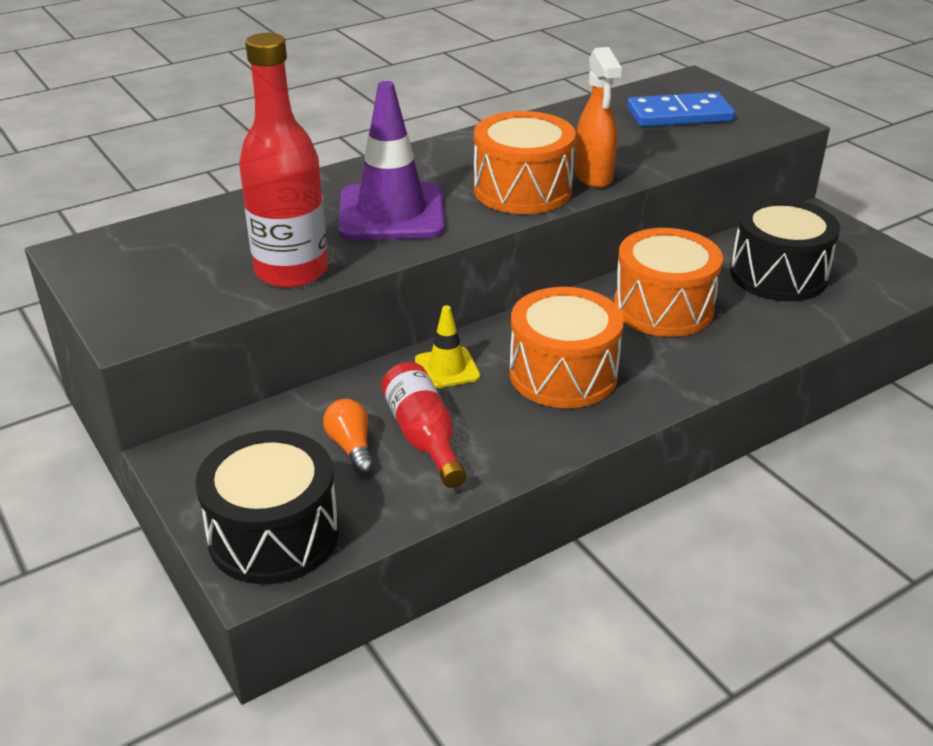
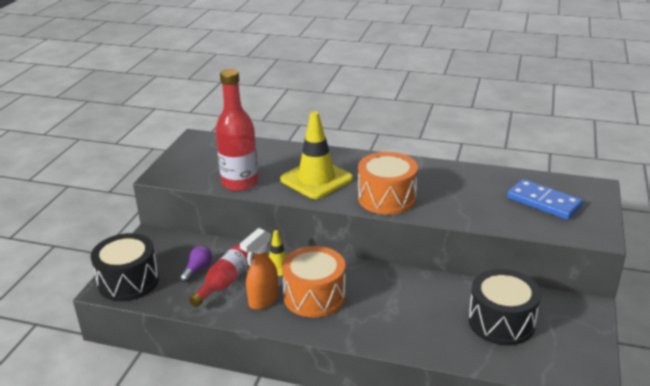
camera: 50 degrees right, 5 degrees down
orange light bulb [323,399,374,475] -> purple light bulb [180,246,212,282]
purple traffic cone [339,81,445,240] -> yellow traffic cone [280,111,353,199]
orange spray bottle [575,47,622,188] -> orange spray bottle moved to [240,228,279,310]
orange drum [614,228,723,337] -> none

